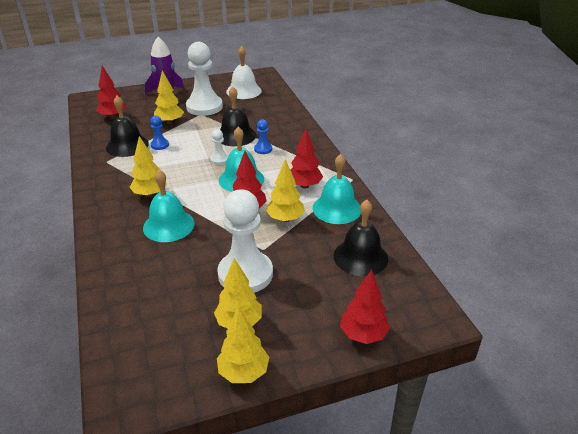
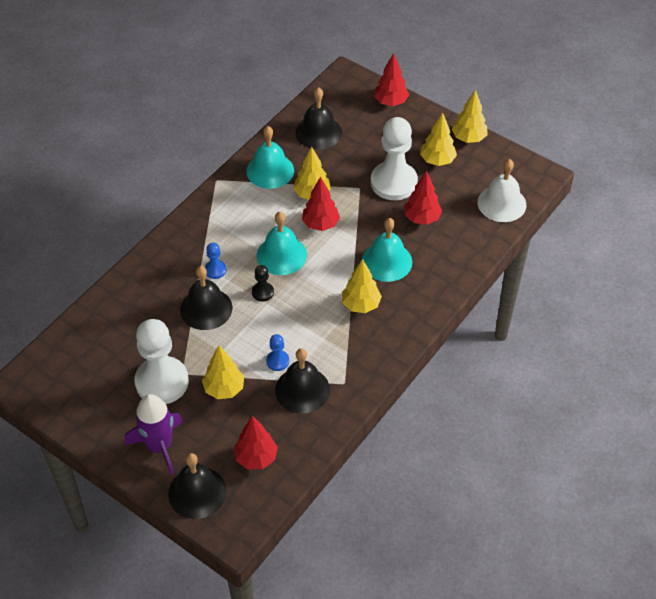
camera: 125 degrees left, 15 degrees up
white pawn [210,129,228,165] -> black pawn [252,265,274,302]
white bell [226,46,262,99] -> white bell moved to [477,159,527,222]
red tree [291,129,323,188] -> red tree moved to [404,171,442,225]
none -> black bell [168,453,227,519]

